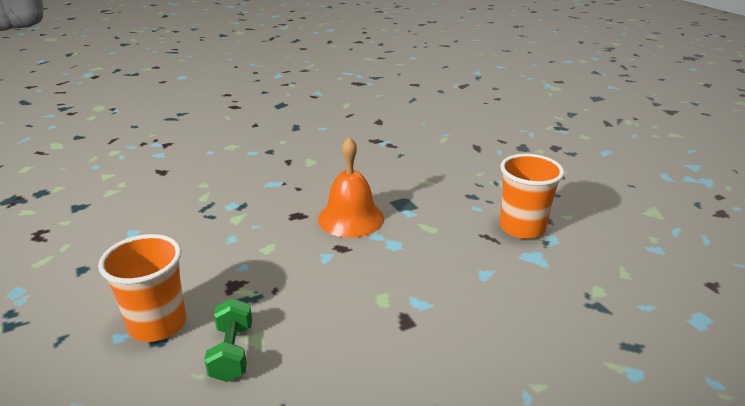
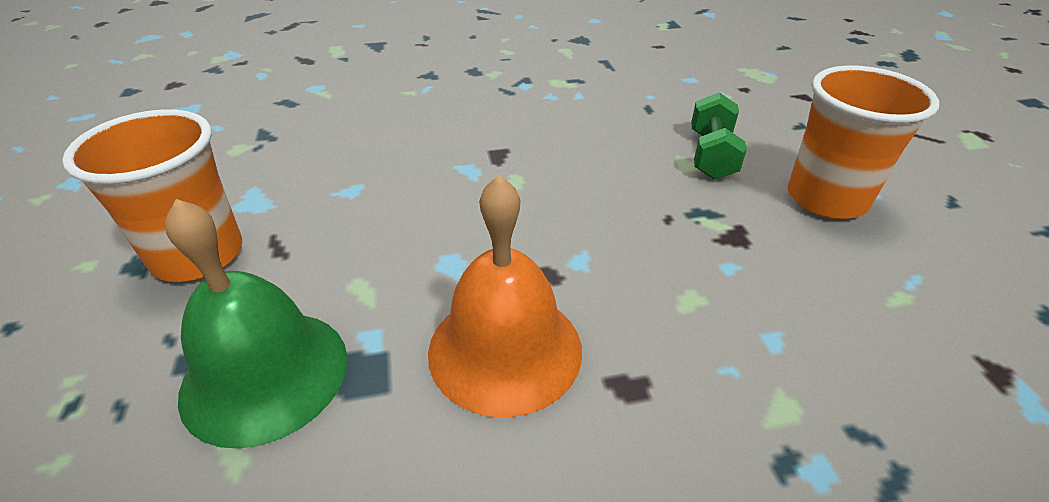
camera: 165 degrees left, 10 degrees up
none -> green bell [165,199,347,449]

